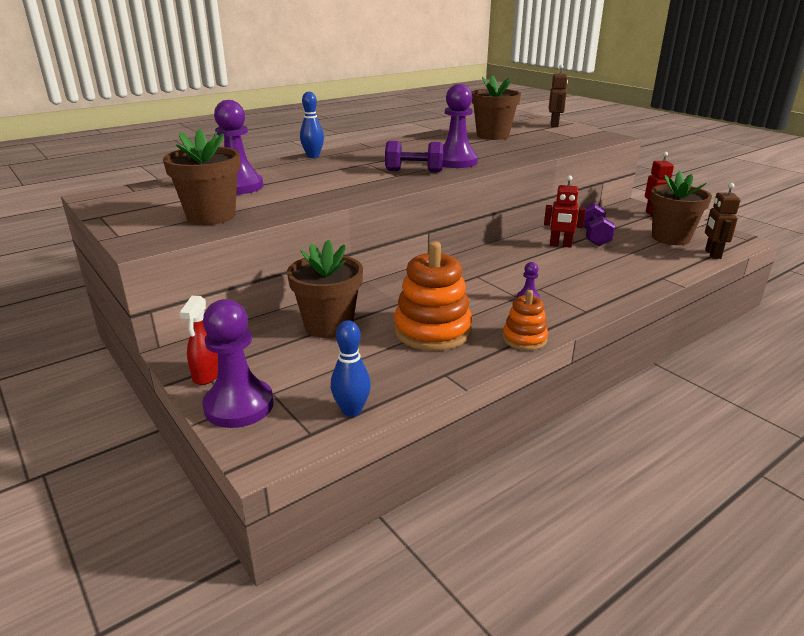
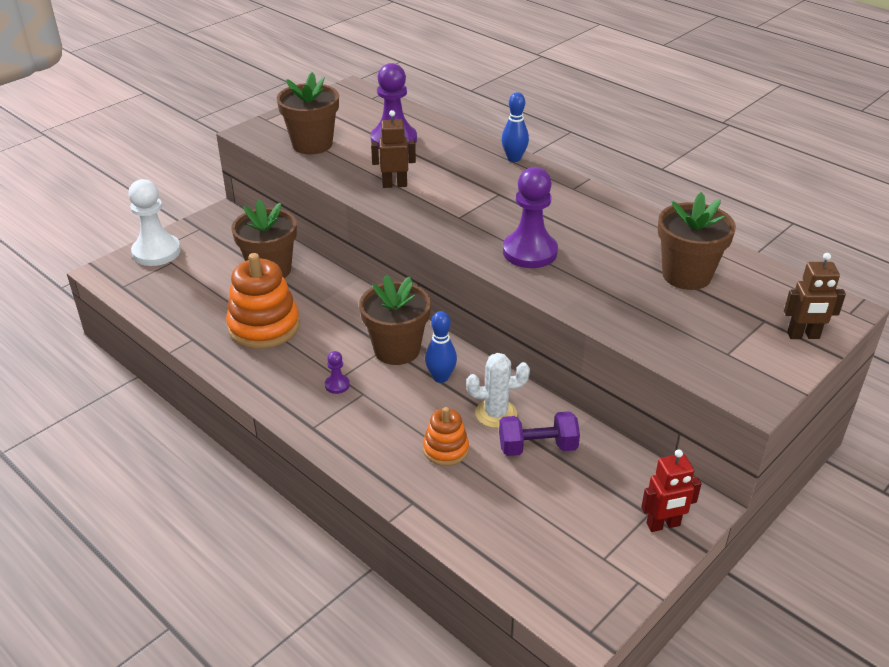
camera: 80 degrees right, 10 degrees up
red spray bottle [179,296,218,385] -> none
purple pawn [202,299,274,428] -> white pawn [128,179,181,266]
blue bowling pin [331,320,371,417] -> blue bowling pin moved to [425,311,457,383]
purple dumbbell [385,141,443,172] -> none
orange stacking toy [502,290,548,350] -> orange stacking toy moved to [423,407,469,466]
red robot [544,175,586,248] -> white cactus [466,353,530,428]
brown flower pot [650,171,712,245] -> brown flower pot moved to [359,275,431,365]
brown robot [705,183,741,259] -> brown robot moved to [371,110,416,188]

